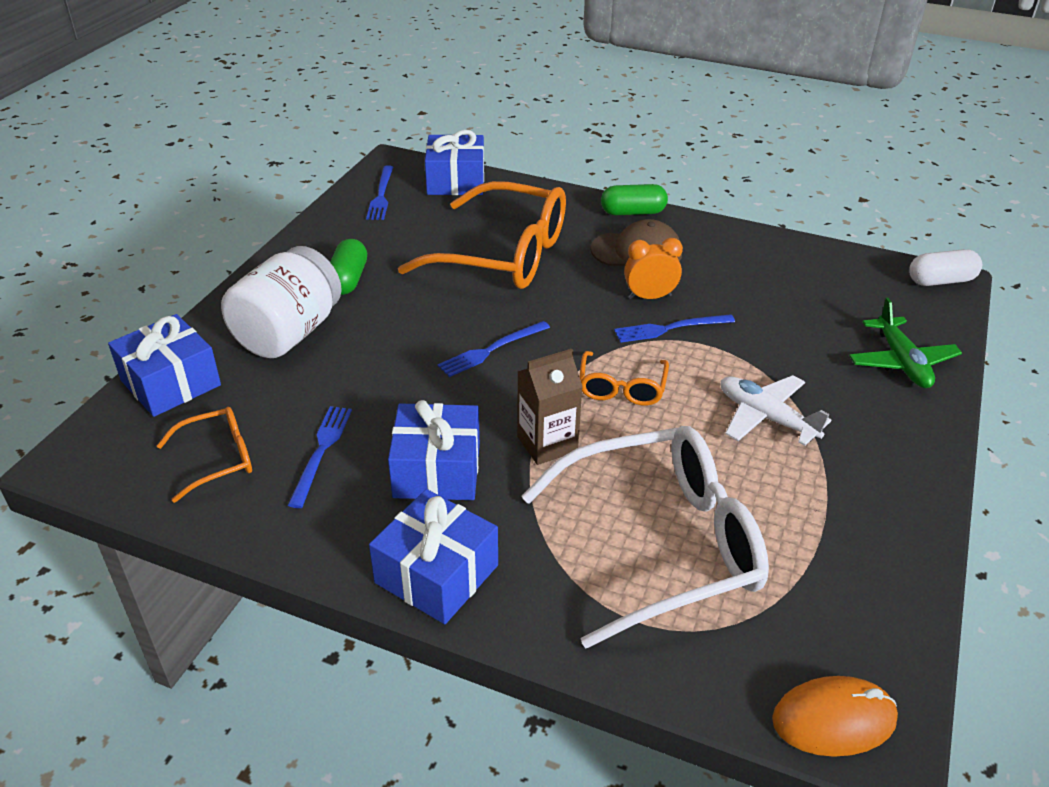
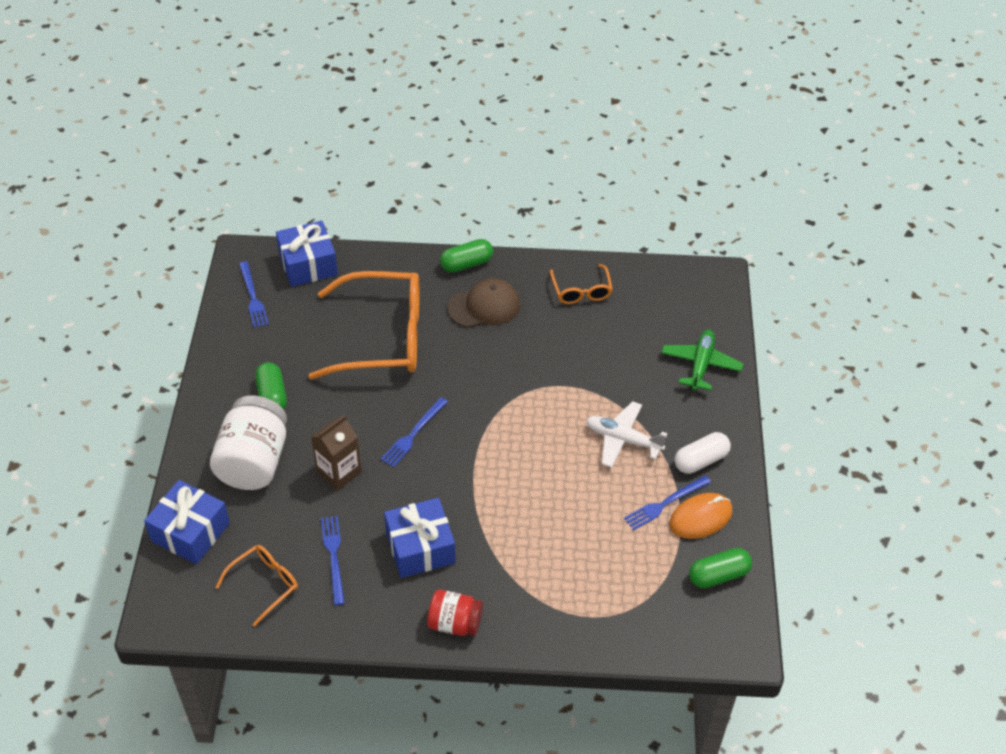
camera: 20 degrees left, 10 degrees up
blue gift [369,489,498,624] -> red jar [427,590,483,636]
brown carton [517,349,583,465] -> brown carton moved to [311,415,361,491]
white glasses [521,426,769,648] -> none
orange glasses [580,351,669,406] -> orange glasses moved to [550,264,613,304]
blue fork [614,314,735,343] -> blue fork moved to [624,475,711,530]
orange clock [624,238,683,299] -> none
orange mouse [772,676,898,757] -> orange mouse moved to [669,493,732,539]
green plane [849,298,962,388] -> green plane turned 135 degrees counterclockwise [661,330,744,391]
white capsule [909,249,982,286] -> white capsule moved to [674,432,731,474]
none -> green capsule [689,548,752,588]

